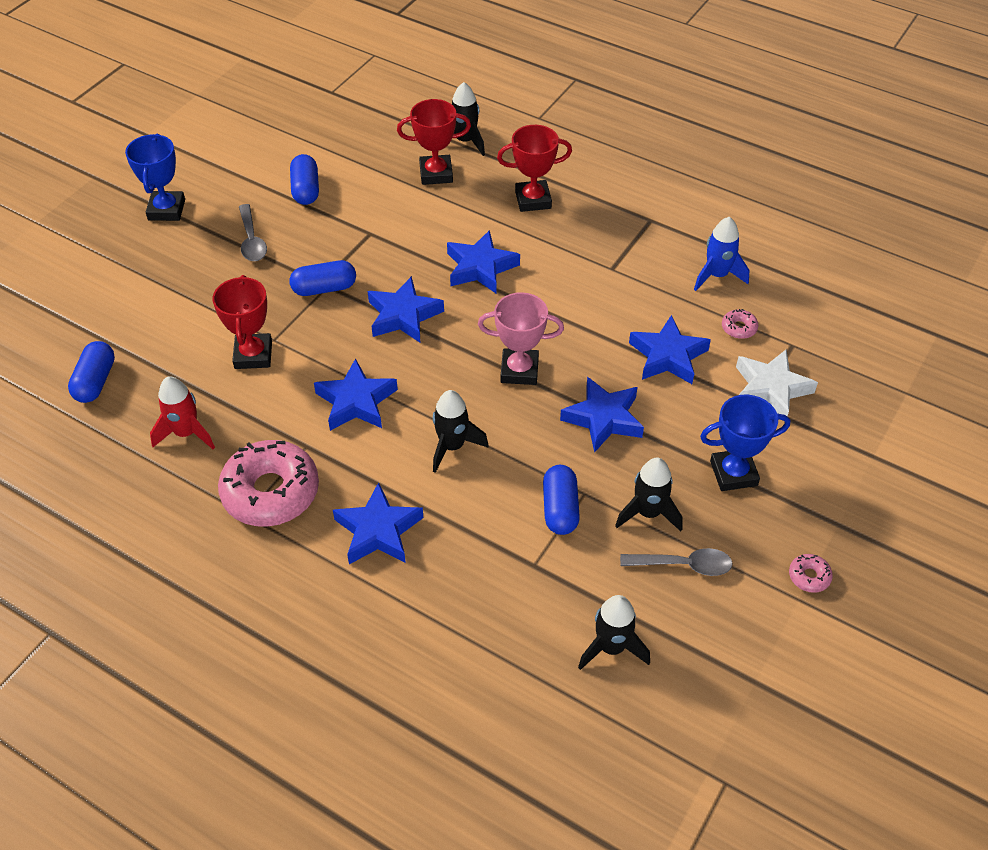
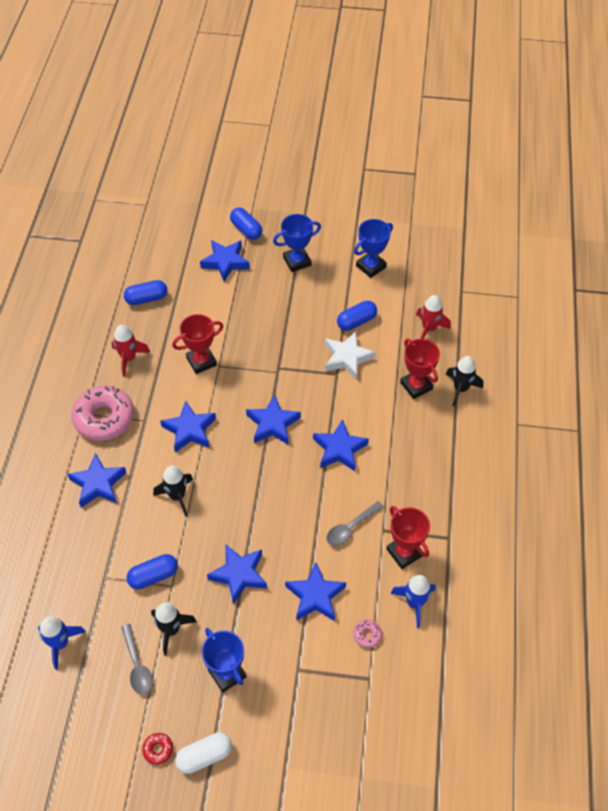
camera: 65 degrees right, 5 degrees up
grey spoon [239,204,267,261] -> grey spoon moved to [326,501,384,546]
blue capsule [289,260,356,296] -> blue capsule moved to [230,208,262,240]
pink trophy [478,292,564,385] -> none
red trophy [497,125,572,212] -> red trophy moved to [387,506,430,569]
black rocket [578,595,650,670] -> blue rocket [38,616,86,670]
white star [736,349,818,416] -> white star moved to [325,331,376,380]
pink donut [789,554,833,593] -> red donut [142,733,173,765]
none -> white capsule [175,732,232,774]
none -> blue star [200,240,250,282]
none -> blue trophy [354,219,393,278]
none -> red rocket [416,295,451,339]

